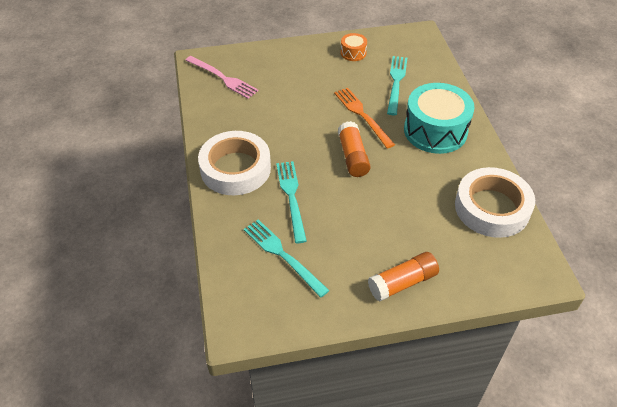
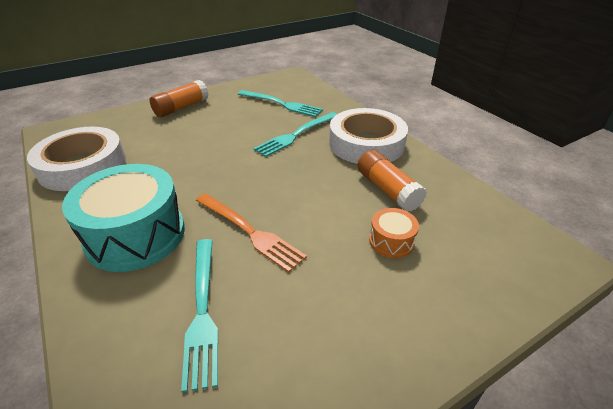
camera: 160 degrees right, 10 degrees down
pink fork [185,56,259,99] -> none
turquoise fork [276,161,307,243] -> turquoise fork turned 75 degrees clockwise [253,112,337,157]
orange glue stick [338,121,371,177] -> orange glue stick moved to [358,150,427,212]
orange drum [341,33,367,61] -> orange drum moved to [369,208,419,258]

